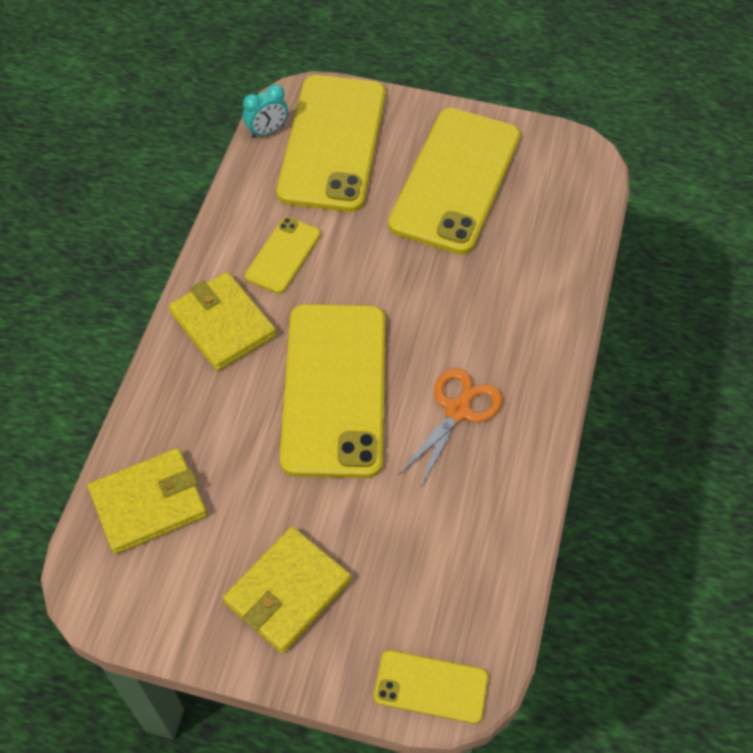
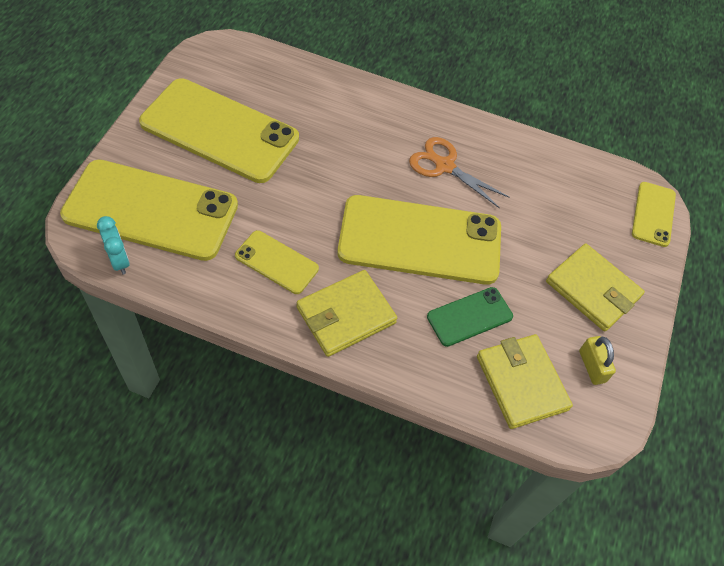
camera: 90 degrees left, 0 degrees up
none -> green phone [427,287,513,347]
none -> yellow padlock [579,336,616,385]

